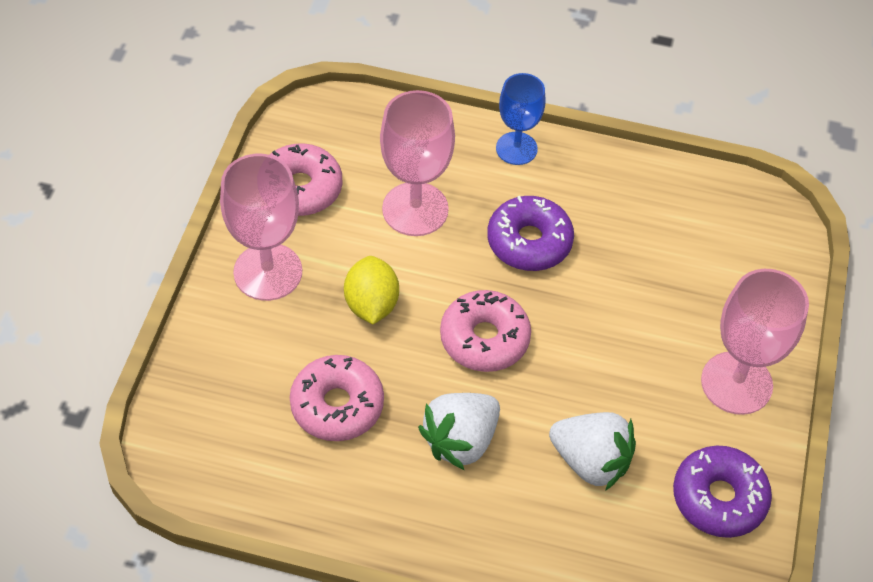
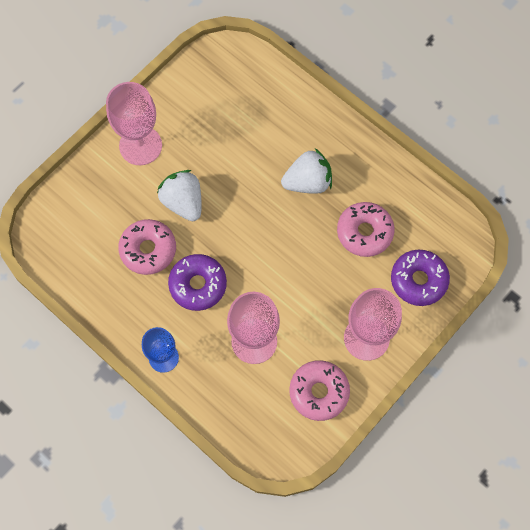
camera: 150 degrees left, 15 degrees up
yellow lemon [344,256,399,324] -> none
pink donut [440,290,531,372] -> pink donut moved to [118,219,176,275]
white strawberry [549,412,636,491] -> white strawberry moved to [157,170,201,221]
purple donut [673,445,772,538] -> purple donut moved to [391,250,450,306]

